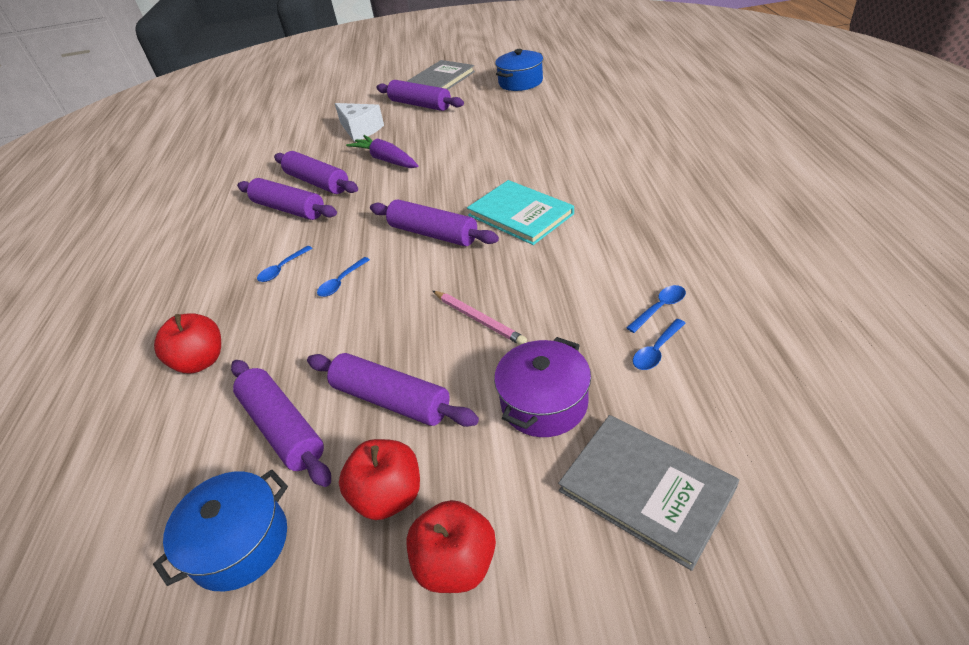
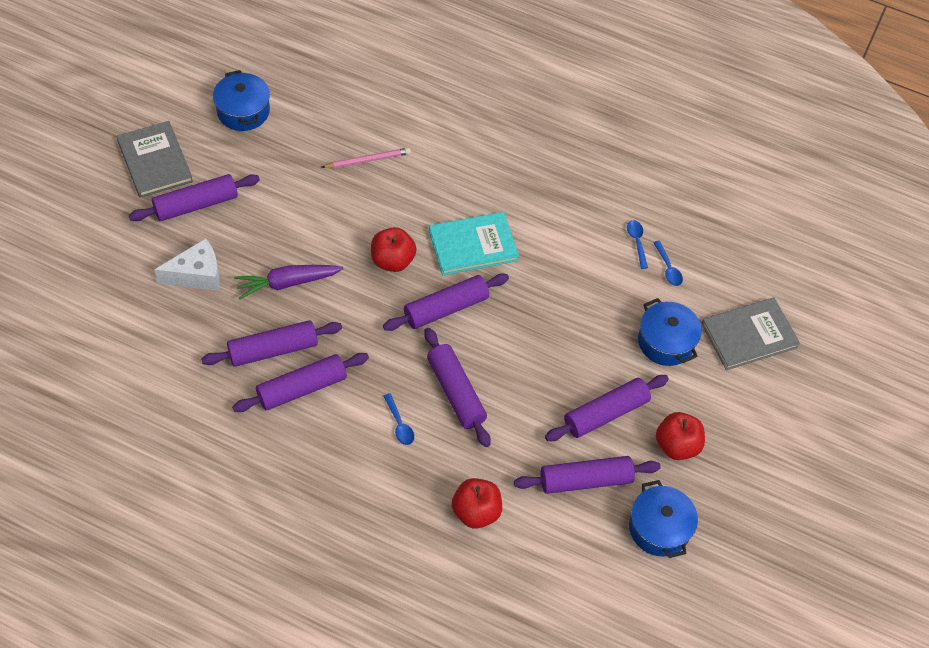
camera: 70 degrees left, 15 degrees up
blue spoon [317,257,370,297] -> purple rolling pin [424,328,491,447]
red apple [406,500,496,593] -> red apple moved to [371,227,417,272]
pink pencil [433,291,527,345] -> pink pencil moved to [321,148,411,168]
purple pot [494,337,591,437] -> blue pot [638,298,702,366]

